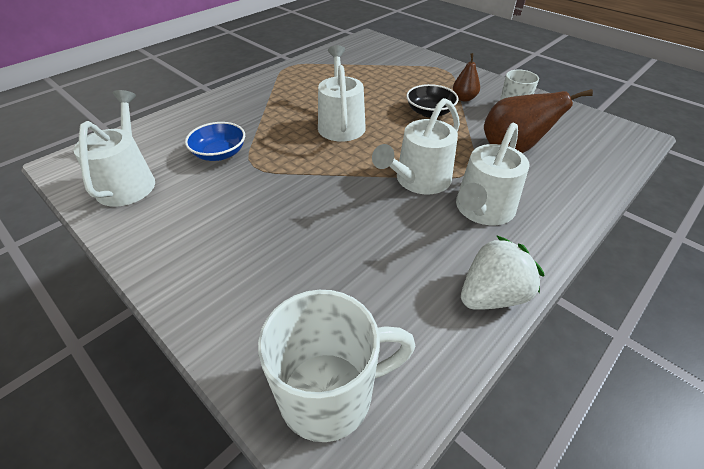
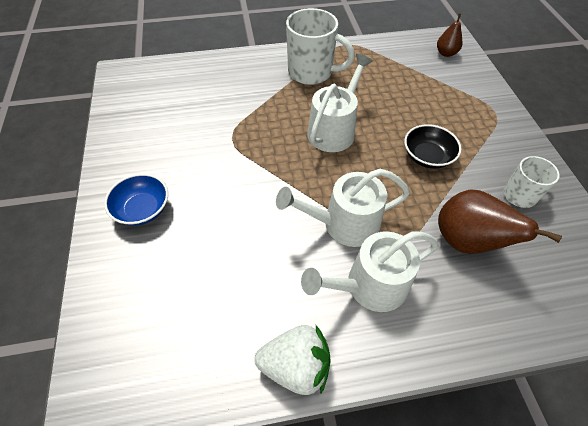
camera: 35 degrees right, 10 degrees up
white watering can [73,90,155,207] -> none
blue bowl [185,122,245,161] -> blue bowl moved to [104,174,168,226]
white mug [258,290,415,442] -> white mug moved to [286,8,355,85]
brown pear [453,53,480,102] -> brown pear moved to [437,14,463,57]

